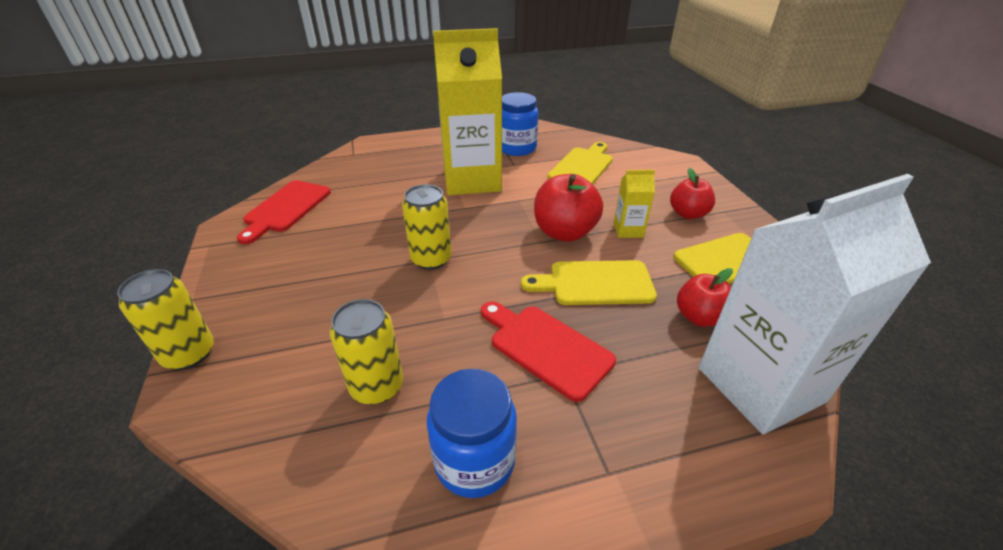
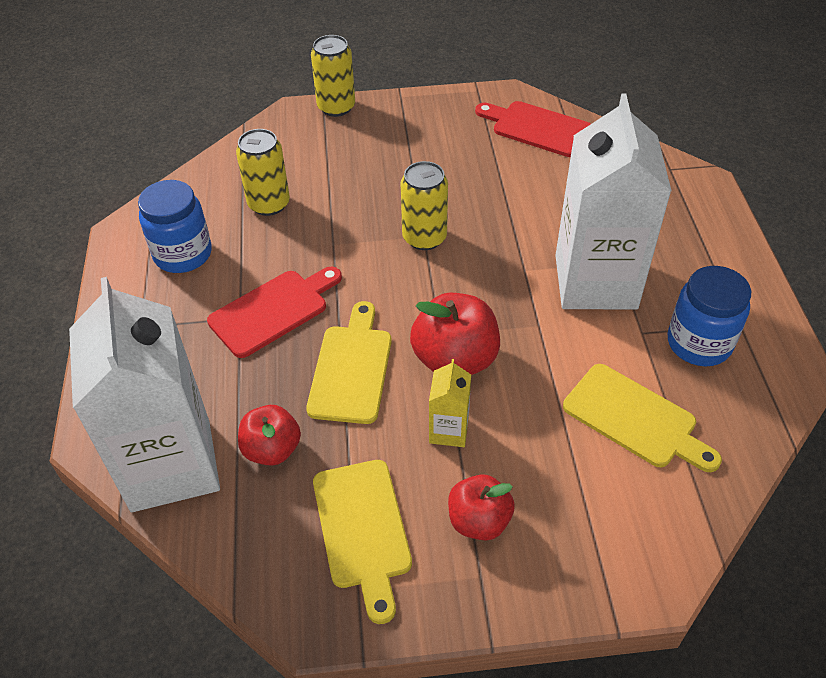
camera: 100 degrees right, 10 degrees up
yellow carton [433,28,502,195] -> white carton [555,94,672,309]

